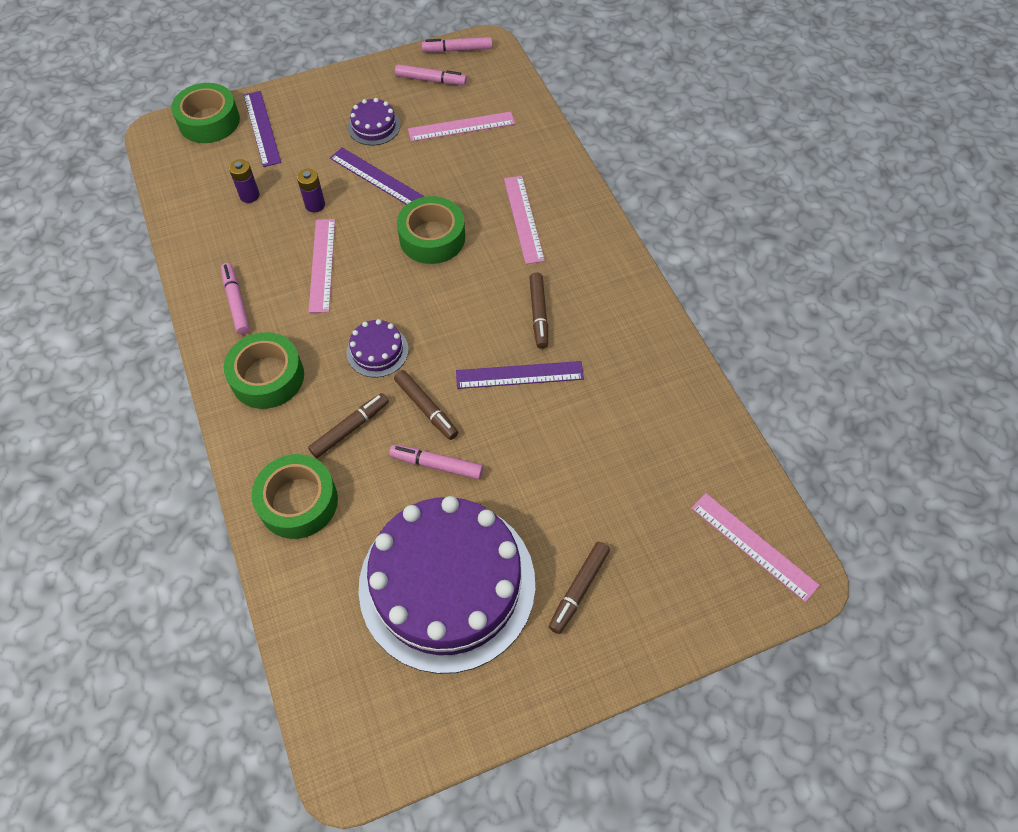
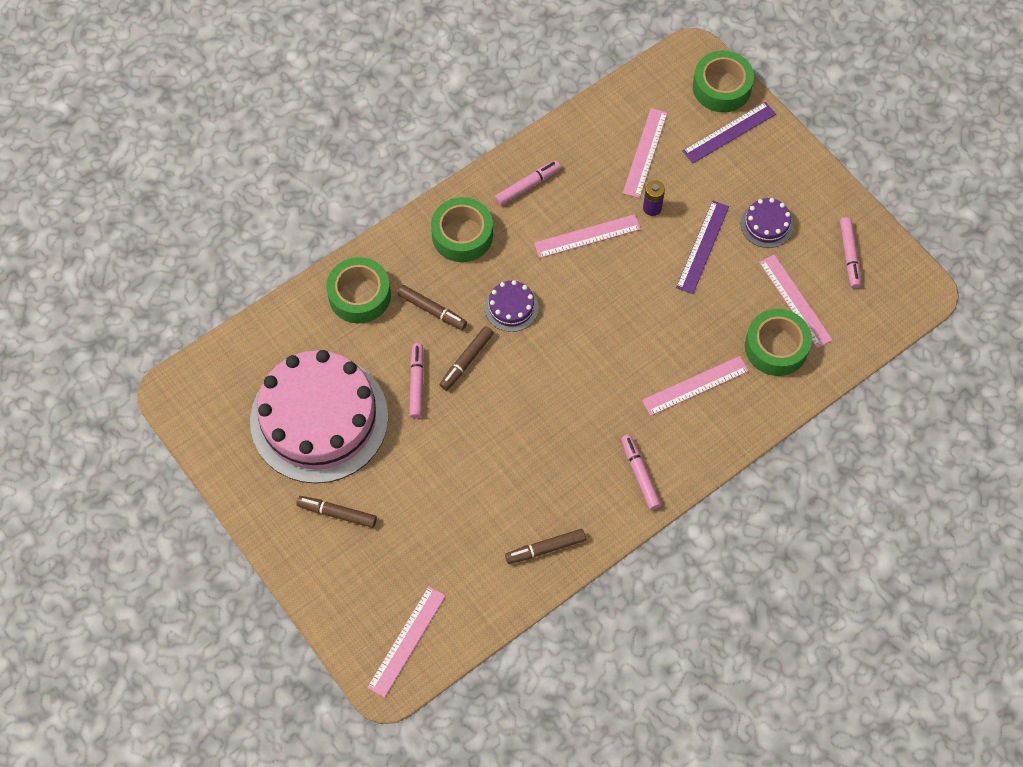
camera: 75 degrees right, 5 degrees up
purple battery [229,159,260,203] -> pink ruler [623,108,668,198]
purple cake [359,496,535,674] -> pink cake [250,350,388,484]
green tape [397,196,465,264] -> green tape moved to [745,309,812,376]
pink marker [422,37,492,53] -> pink marker moved to [621,435,661,510]
purple ruler [456,361,584,389] -> none
brown marker [529,272,548,349] -> brown marker moved to [505,529,586,564]

